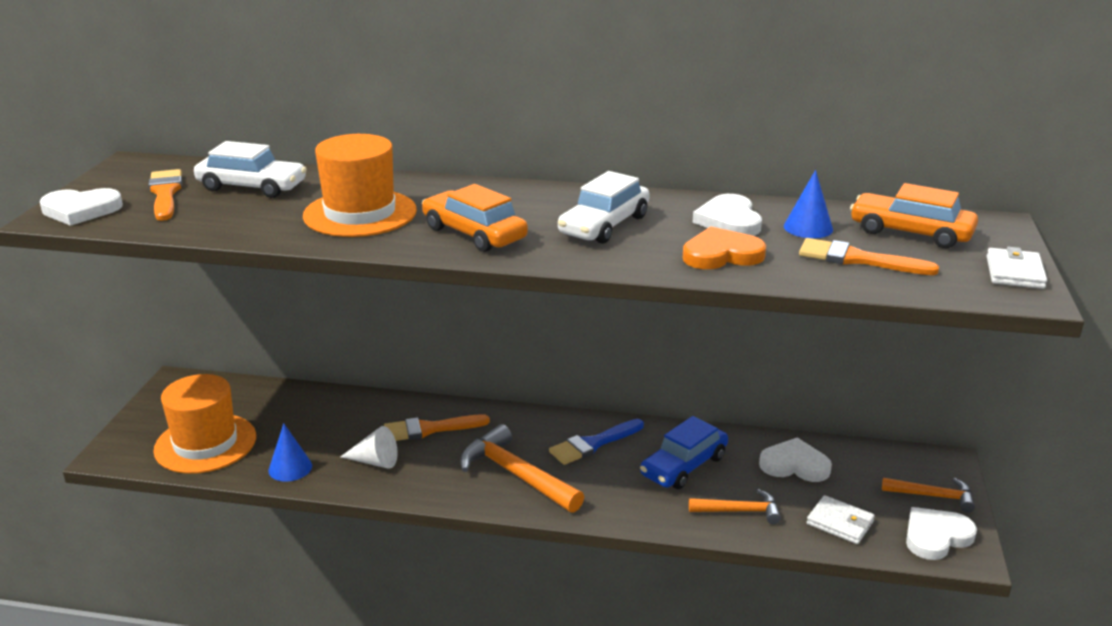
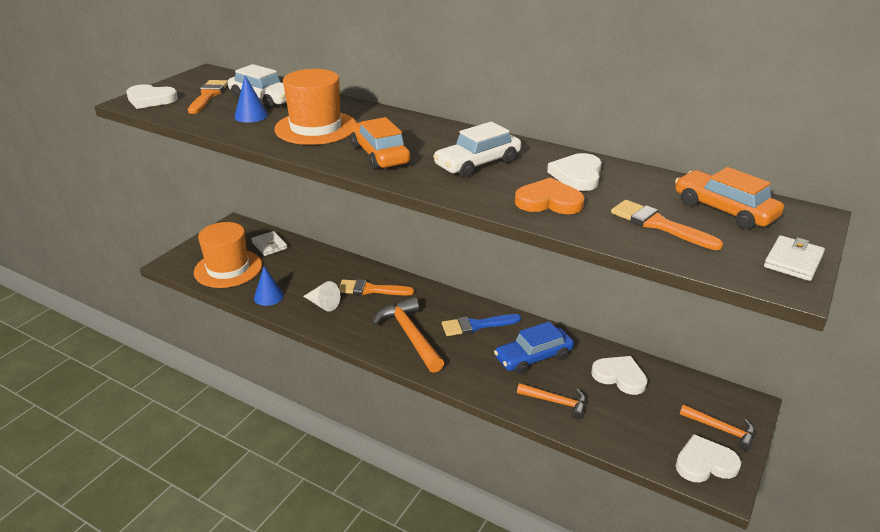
camera: 20 degrees right, 5 degrees up
blue cone [784,170,833,238] -> blue cone moved to [234,75,268,123]
white wallet [807,495,875,544] -> white wallet moved to [251,231,287,256]

